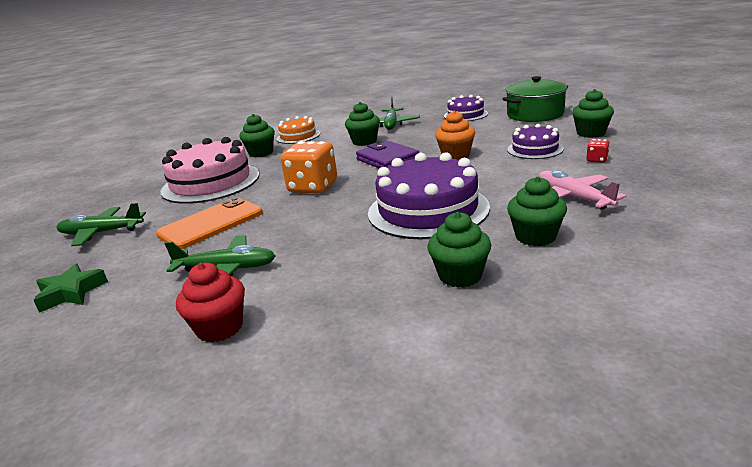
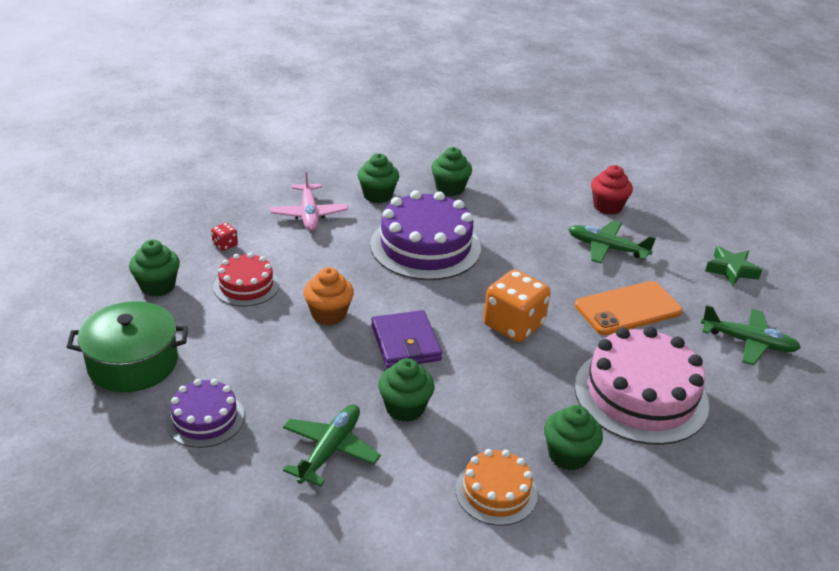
camera: 165 degrees left, 10 degrees up
purple cake [507,124,564,159] -> red cake [213,252,279,306]

